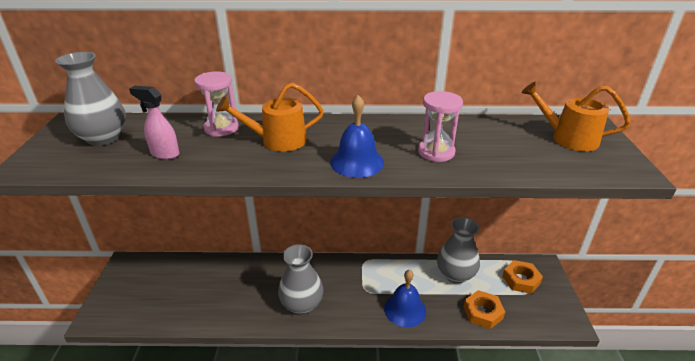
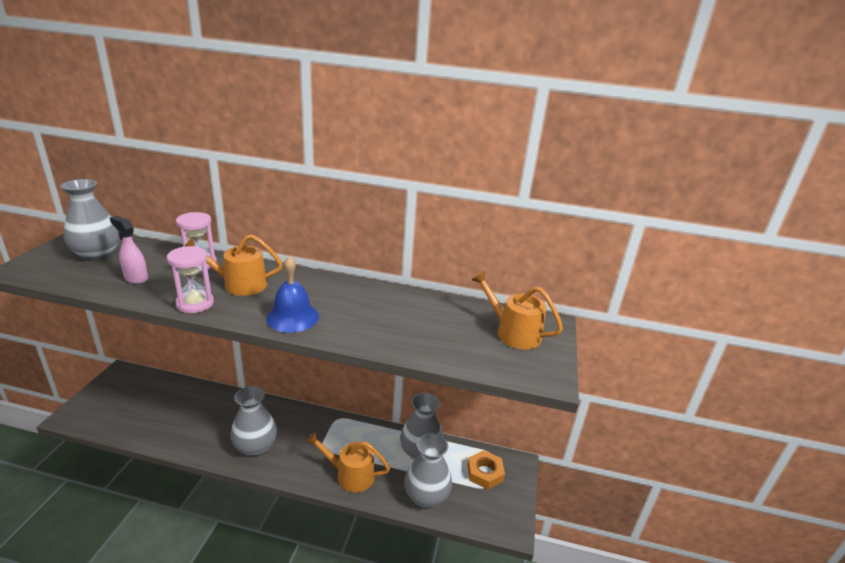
camera: 10 degrees right, 5 degrees down
blue bell [384,270,426,327] -> orange watering can [306,431,390,492]
pink hourglass [418,91,463,162] -> pink hourglass moved to [167,246,214,313]
orange nut [463,290,505,329] -> grey vase [405,433,452,508]

